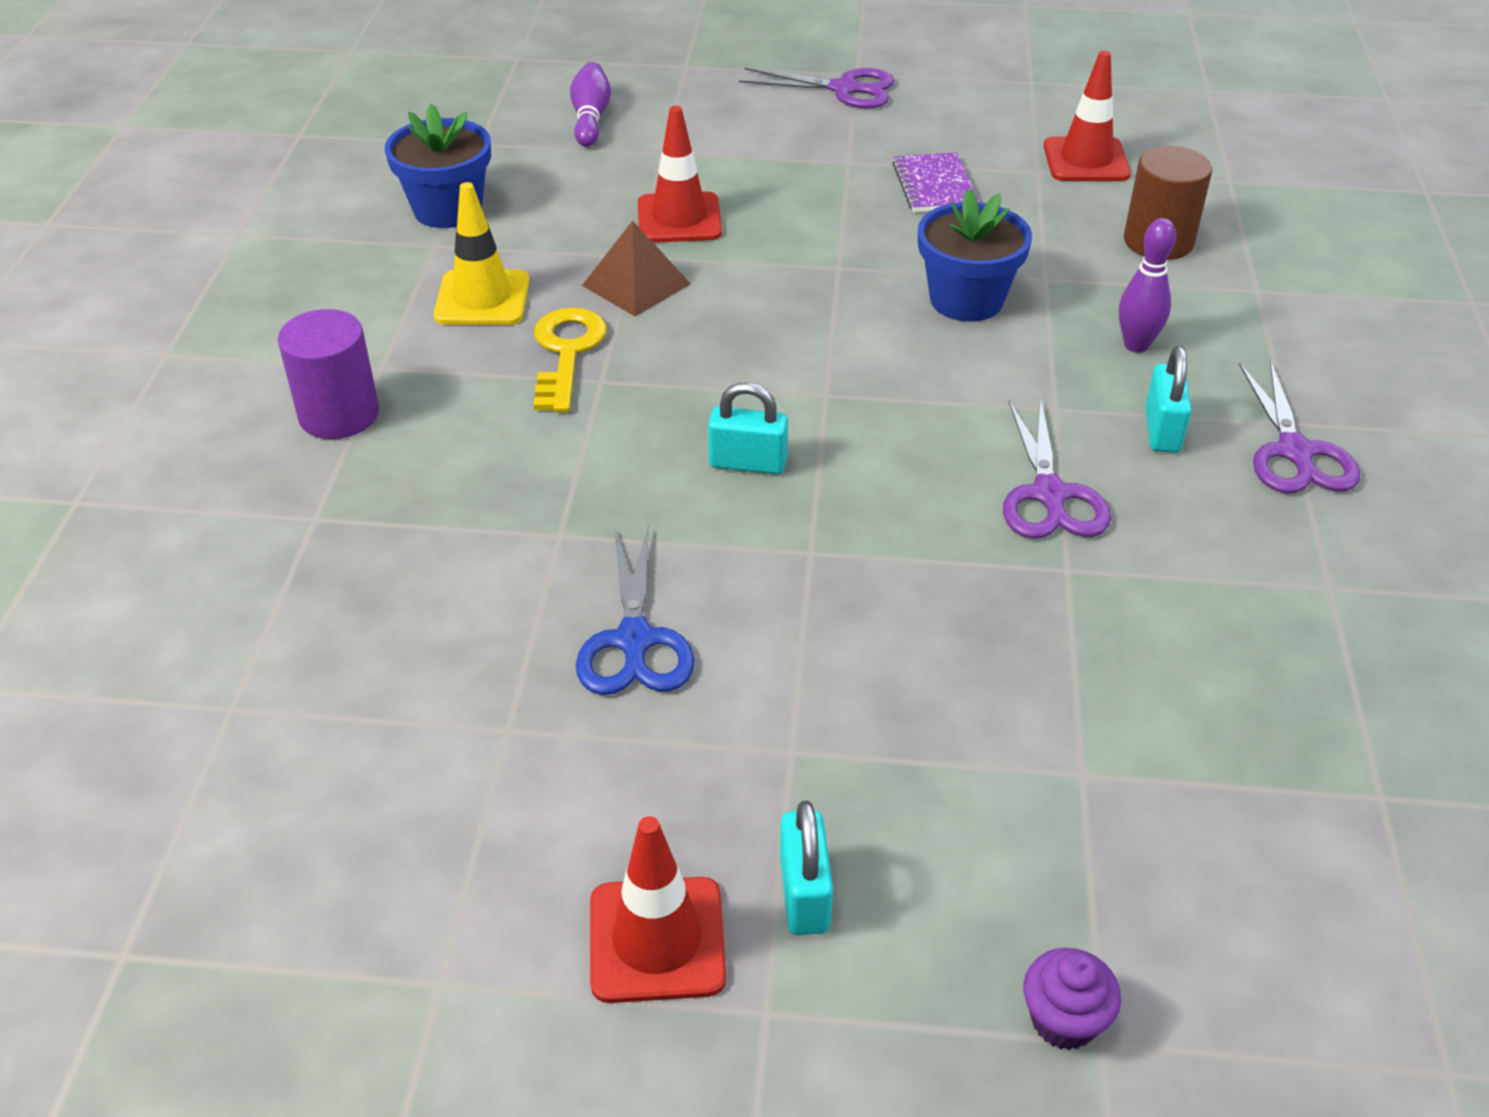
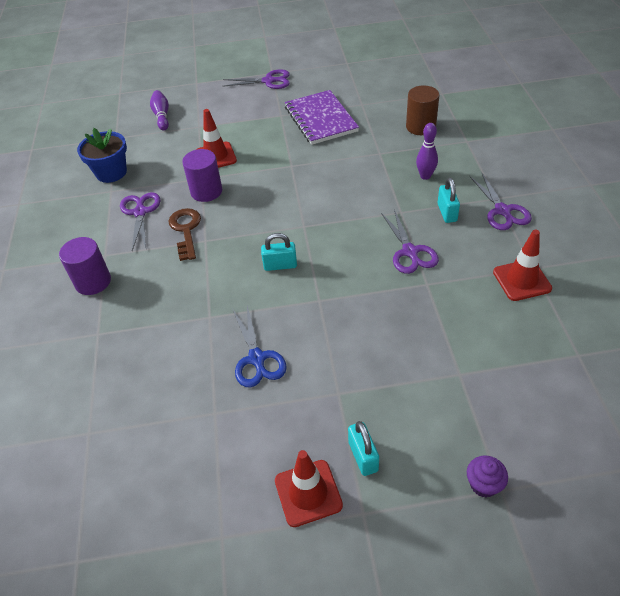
camera: 10 degrees left, 5 degrees up
yellow traffic cone [434,182,530,325] -> purple scissors [120,192,161,251]
yellow key [533,307,607,412] -> brown key [168,208,201,261]
brown pyramid [582,221,691,316] -> purple cylinder [182,149,222,202]
purple notebook [893,152,979,212] -> purple notebook [285,90,359,145], size x1.75
blue flower pot [918,189,1032,322] -> none
red traffic cone [1044,51,1131,181] -> red traffic cone moved to [493,230,552,301]

